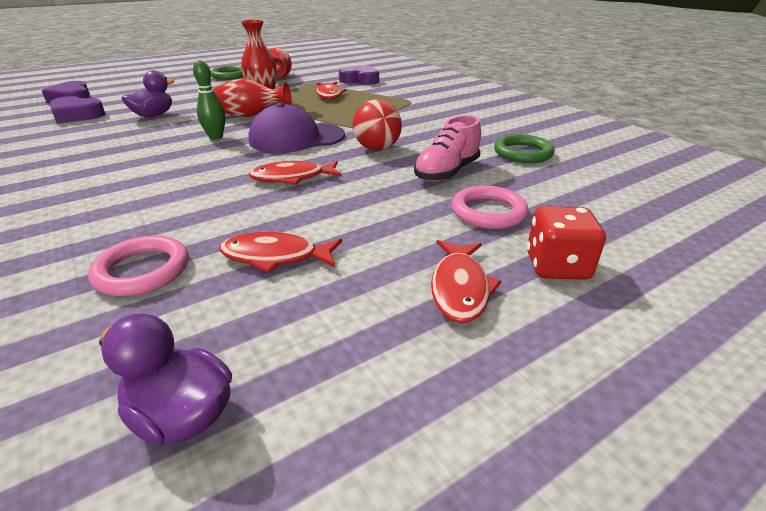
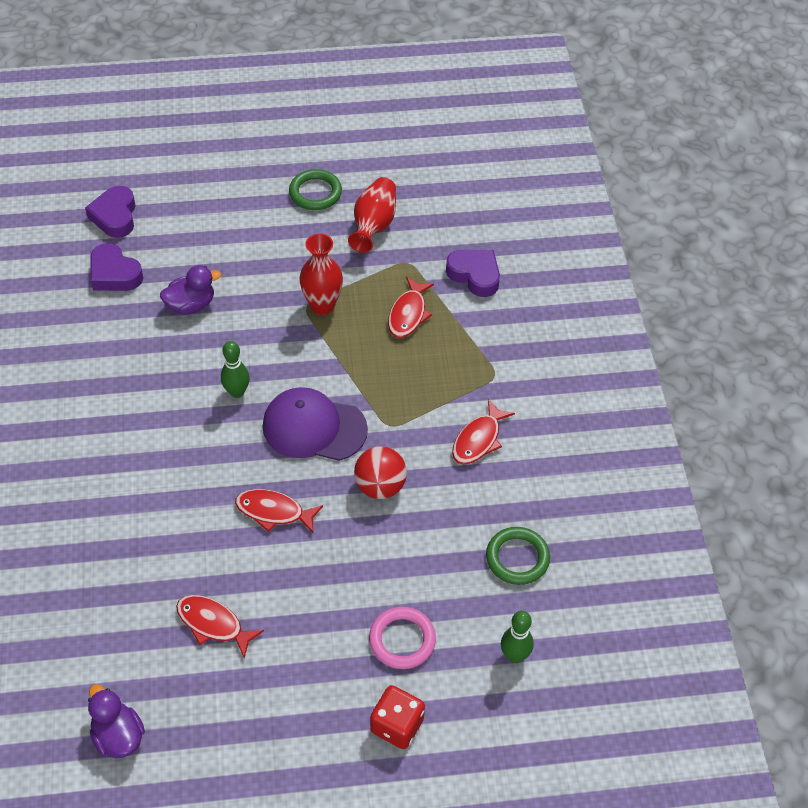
camera: 25 degrees right, 20 degrees up
pink ring [88,235,189,296] -> none
red vase [213,78,291,117] -> none
pink shoe [414,115,481,182] -> none
red fish [431,240,502,323] -> red fish moved to [452,399,515,465]
none -> green bowling pin [501,611,534,663]

